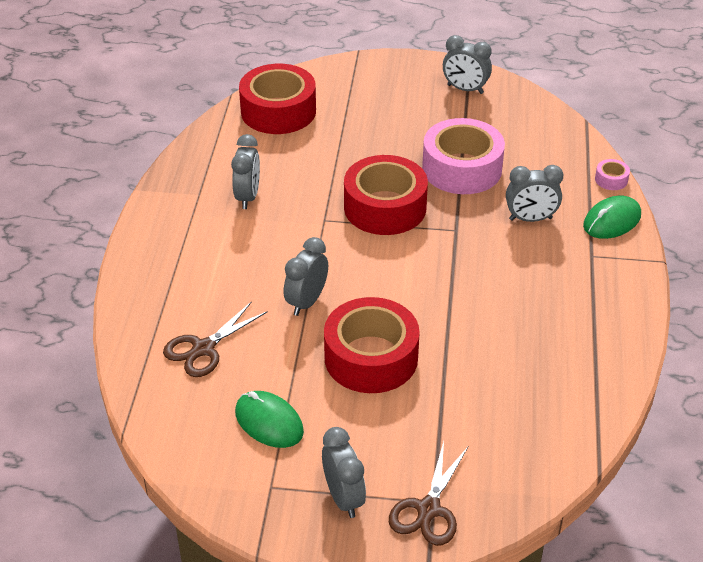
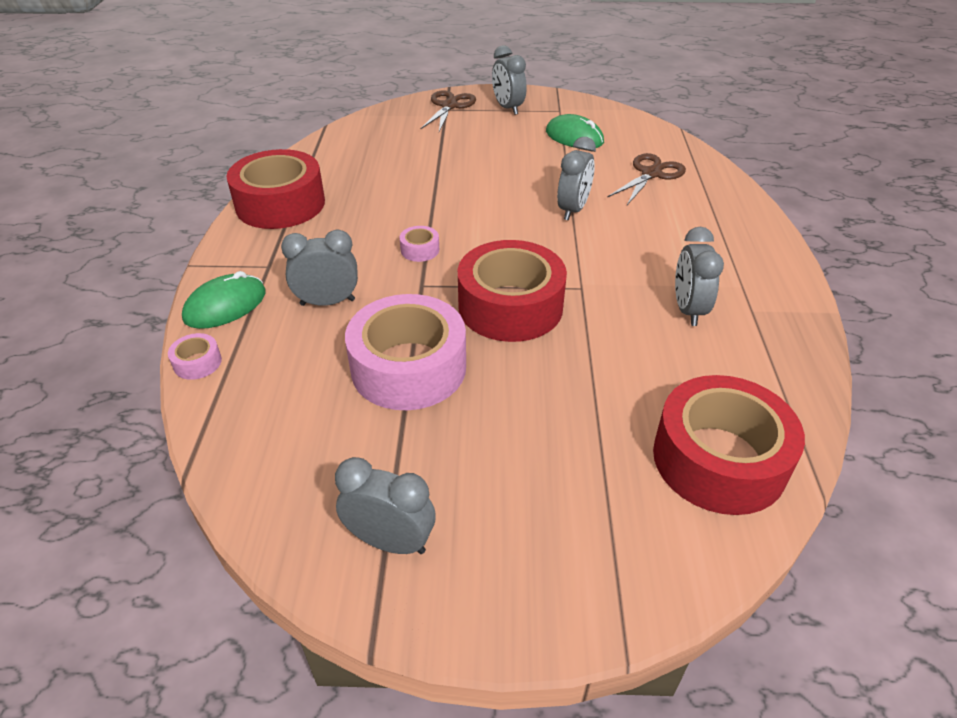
camera: 175 degrees right, 0 degrees up
red tape [324,297,420,393] -> red tape moved to [226,149,325,229]
none -> pink tape [399,226,439,262]

